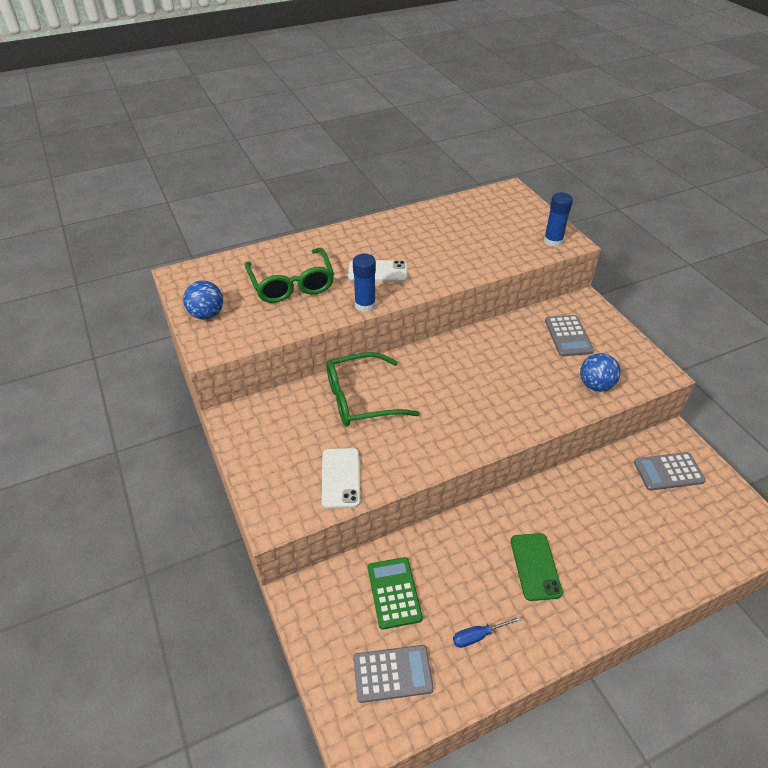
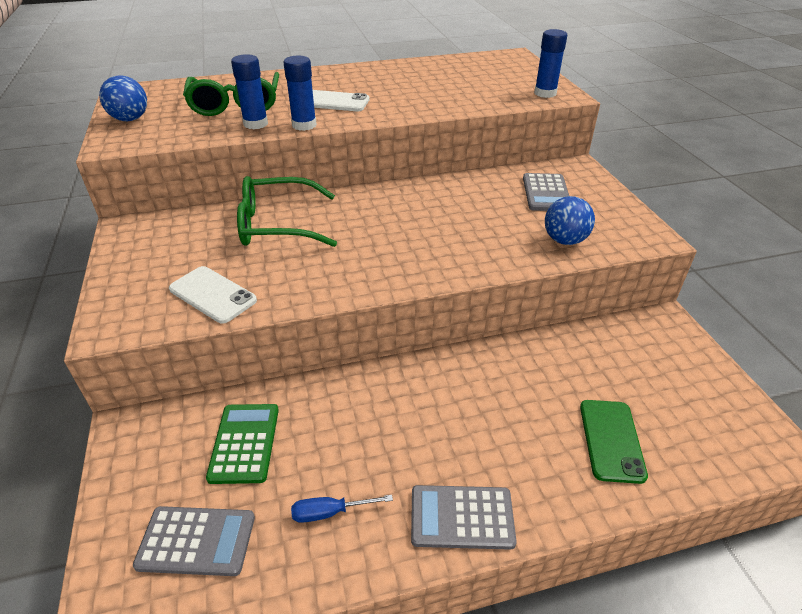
camera: 10 degrees right, 5 degrees down
white phone [322,448,360,509] -> white phone turned 60 degrees counterclockwise [169,266,257,324]
green phone [511,533,563,601] -> green phone moved to [580,400,648,484]
grey calculator [634,452,706,491] -> grey calculator moved to [411,485,517,550]
none -> blue glue stick [231,54,268,129]

